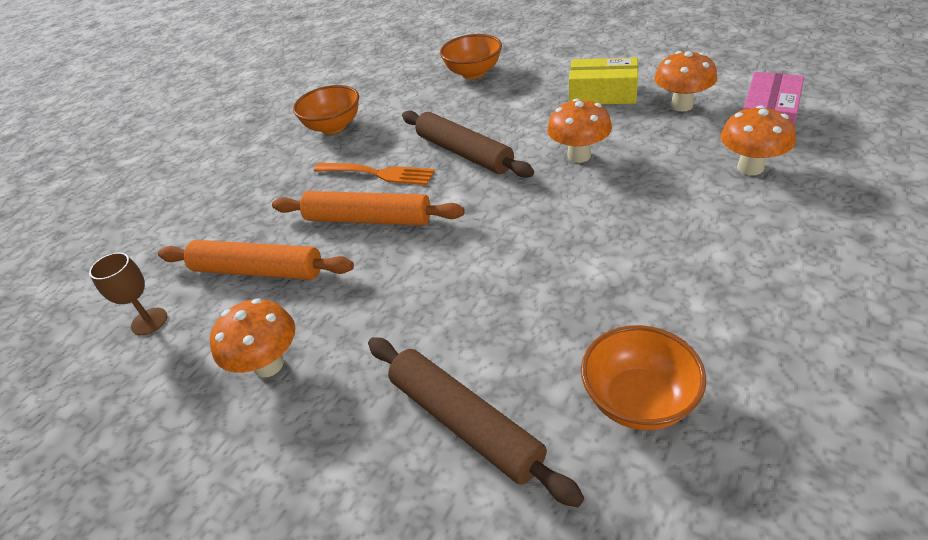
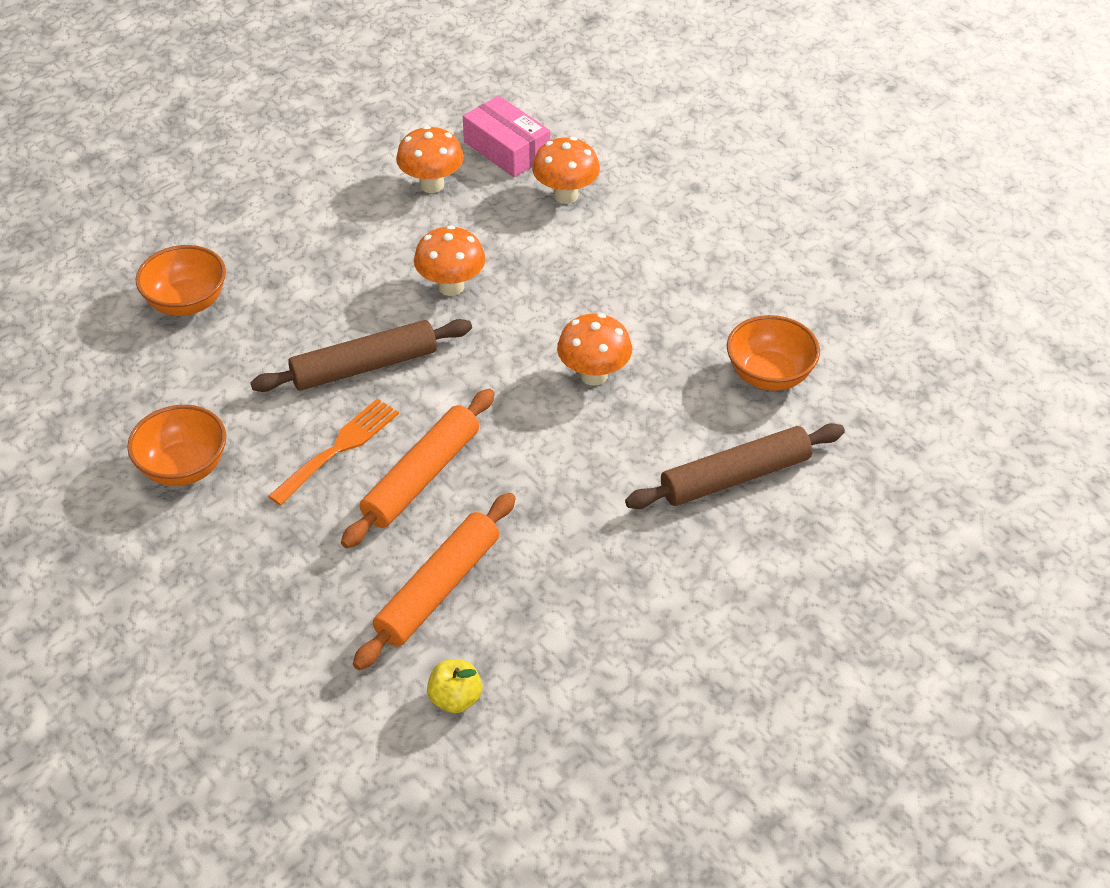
camera: 75 degrees left, 5 degrees up
brown goblet [89,252,167,335] -> yellow apple [427,659,482,713]
orange mushroom [210,298,295,377] -> orange mushroom moved to [557,313,632,386]
yellow box [569,57,638,104] -> none

